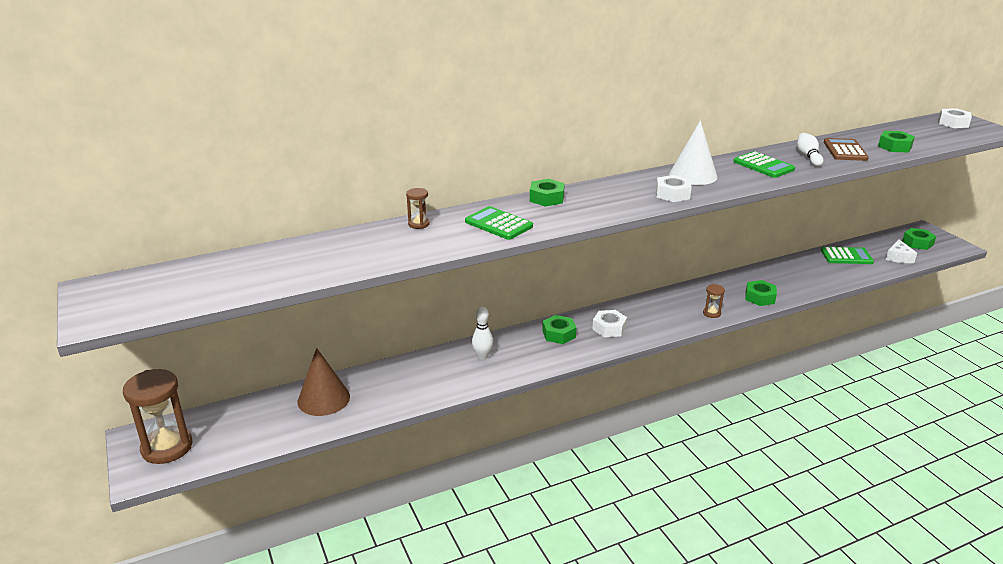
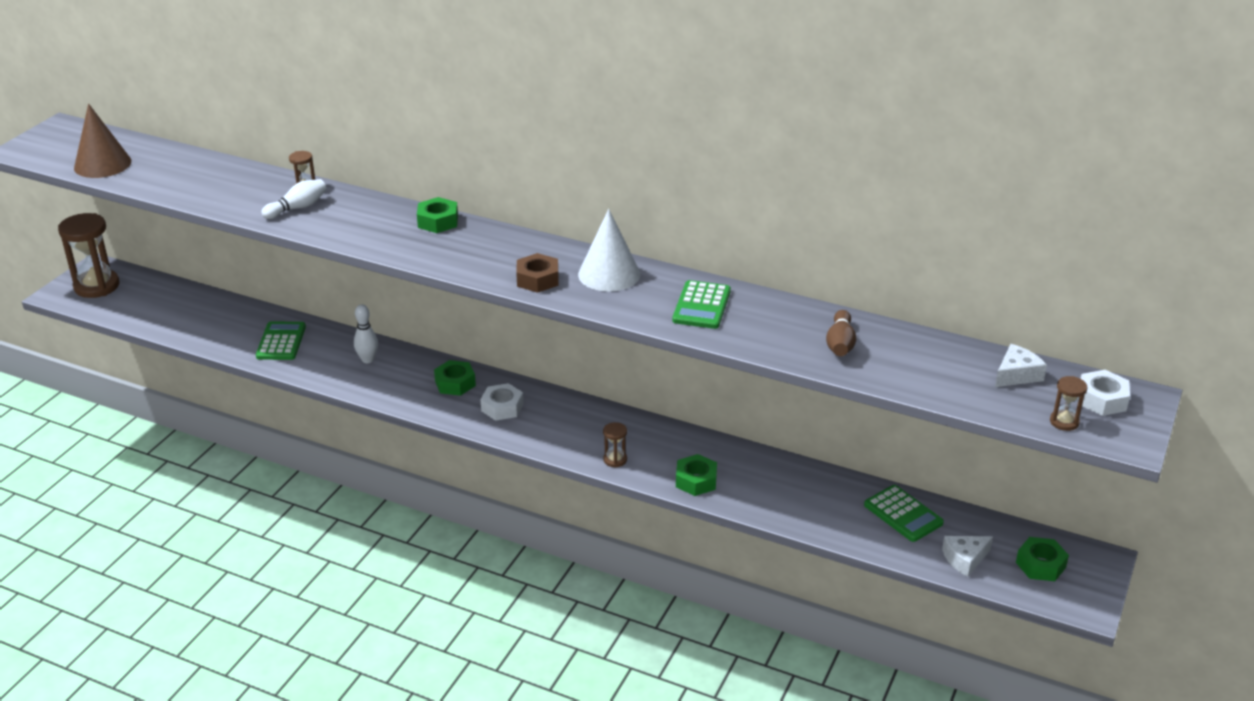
camera: 50 degrees right, 5 degrees up
brown cone [298,348,350,416] -> brown cone moved to [74,104,131,178]
green calculator [465,206,533,240] -> green calculator moved to [256,322,306,360]
white nut [656,175,692,202] -> brown nut [516,253,559,293]
white bowling pin [797,133,823,167] -> white bowling pin moved to [261,179,326,219]
brown calculator [824,138,869,161] -> brown bowling pin [826,310,856,356]
green nut [878,131,915,152] -> none
none -> white cheese [995,344,1047,387]
none -> brown hourglass [1050,376,1088,431]

